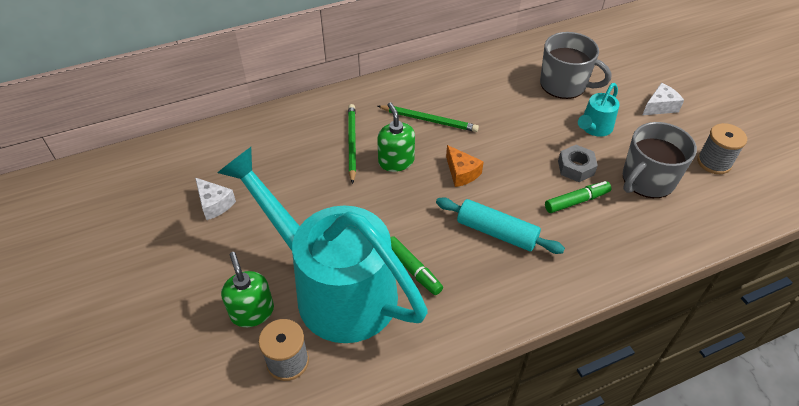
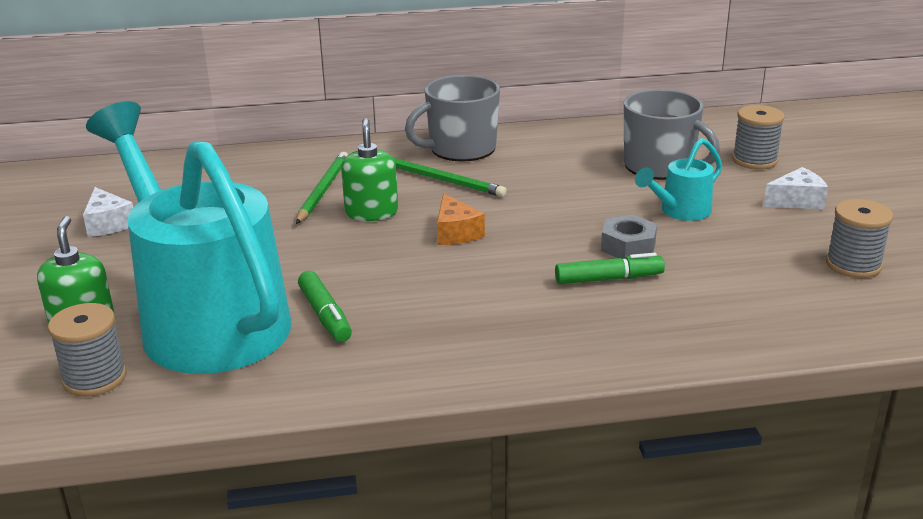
camera: 15 degrees right, 20 degrees down
turquoise rolling pin [436,197,565,254] -> none
grey mug [623,122,697,198] -> grey mug moved to [405,75,500,162]
none -> grey spool [732,105,785,170]

